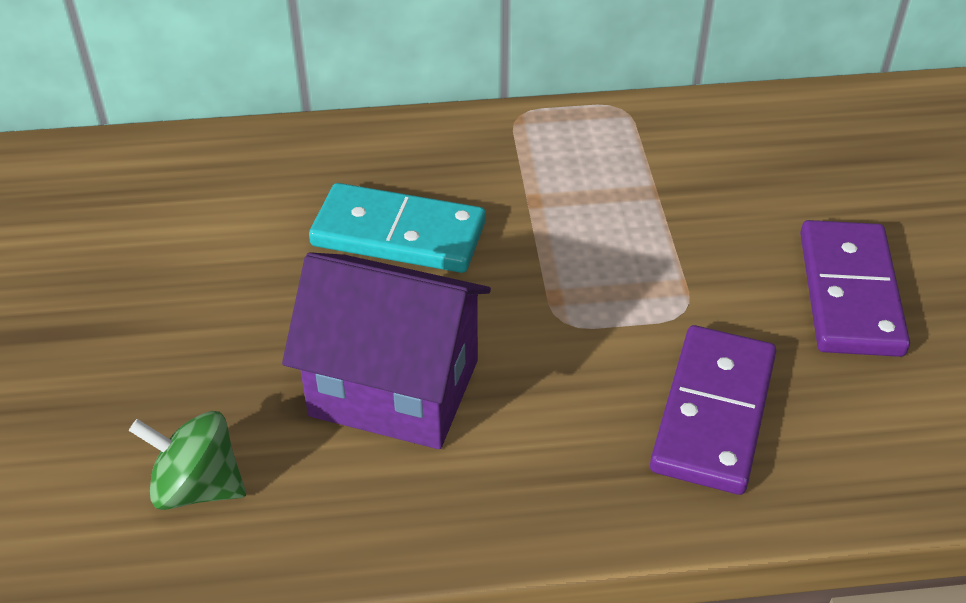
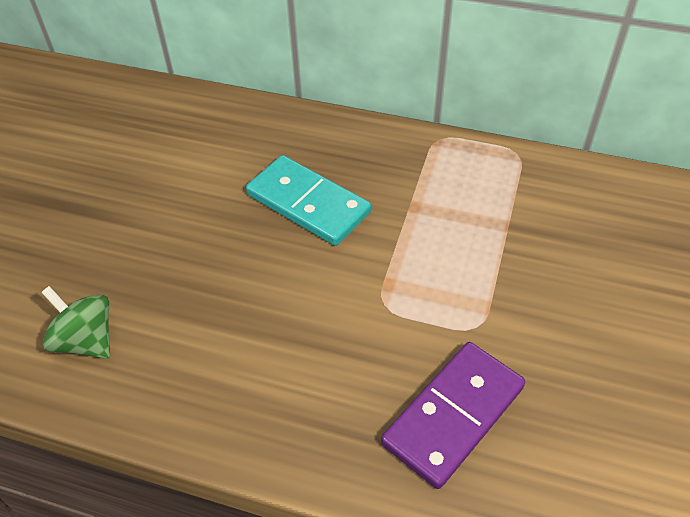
camera: 25 degrees right, 5 degrees up
purple house [282,252,491,449] -> none
purple domino [800,220,910,357] -> none

